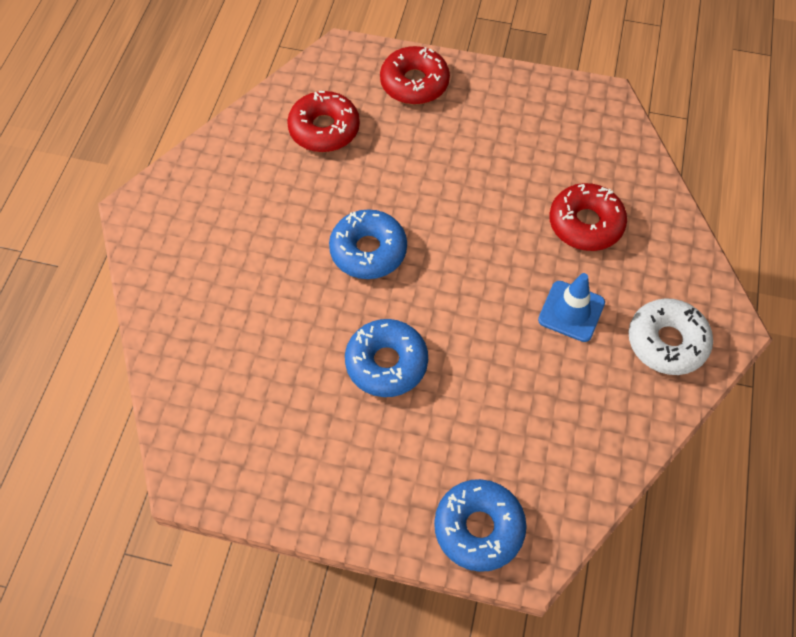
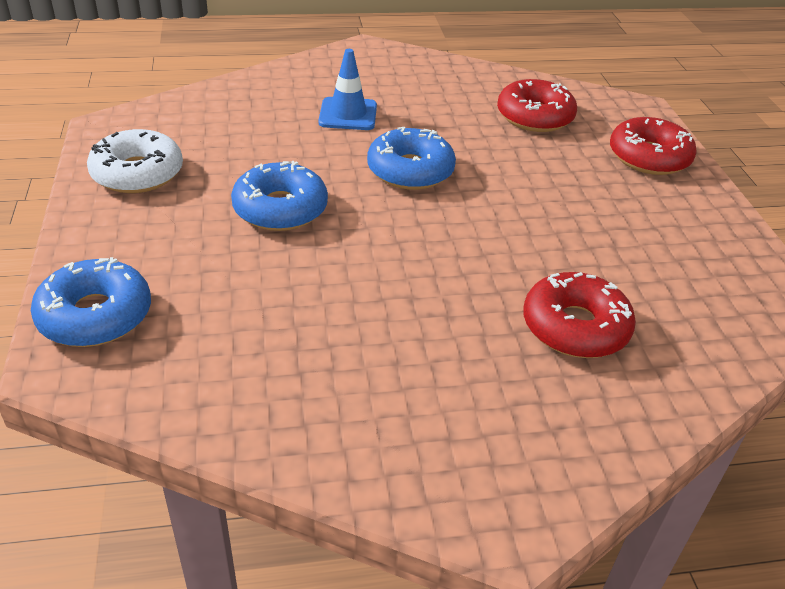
camera: 65 degrees right, 20 degrees down
blue traffic cone [538,273,605,342] -> blue traffic cone moved to [319,49,377,130]
white donut [629,298,713,375] -> white donut moved to [87,129,183,193]

